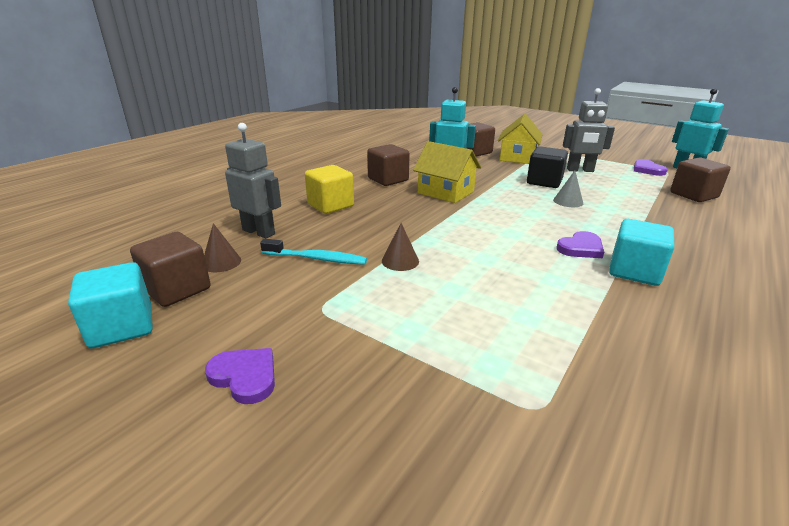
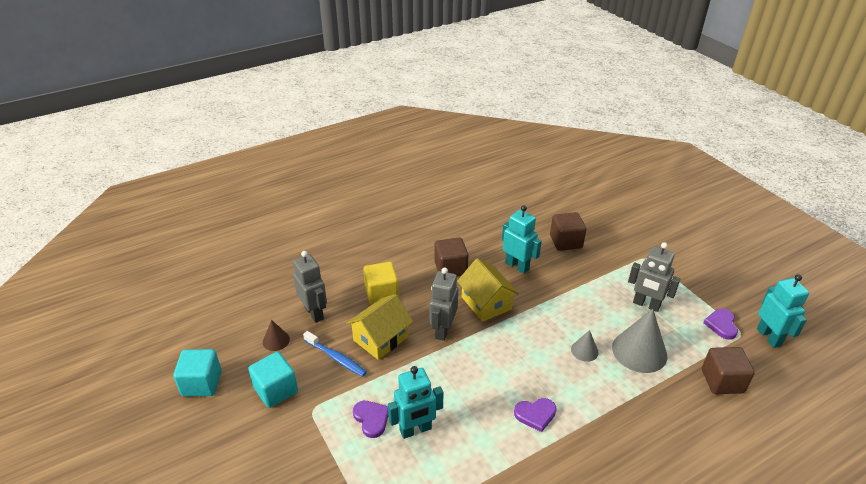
camera: 25 degrees right, 10 degrees up
brown cube [130,232,211,307] -> none
purple heart [205,348,275,404] -> purple heart moved to [353,401,388,438]
turquoise toothbrush [260,239,367,265] -> blue toothbrush [303,331,367,377]
brown cone [382,223,419,271] -> none
yellow house [498,114,543,164] -> yellow house moved to [346,294,413,360]
black cube [527,146,568,188] -> none
turquoise cube [609,219,674,286] -> turquoise cube moved to [248,352,298,408]
none -> turquoise robot [388,366,444,439]
none -> grey robot [430,267,458,341]
none -> grey cone [612,309,667,373]

